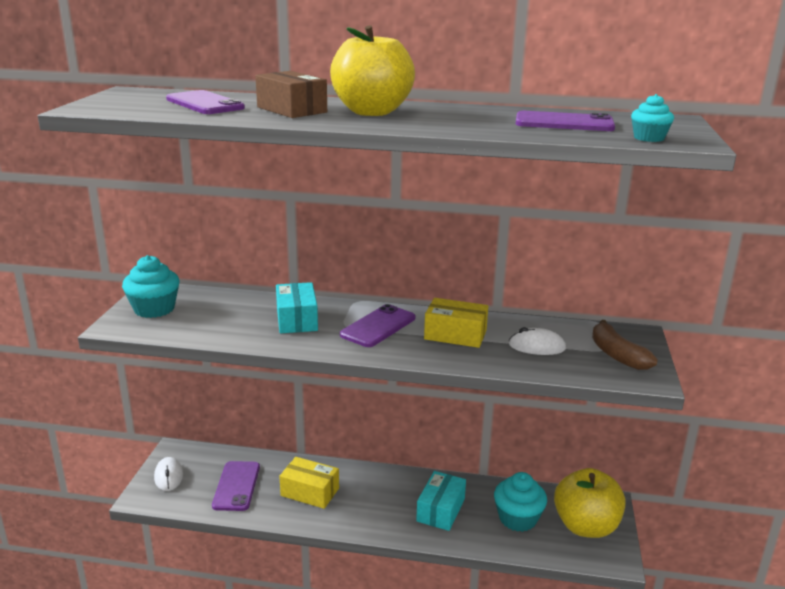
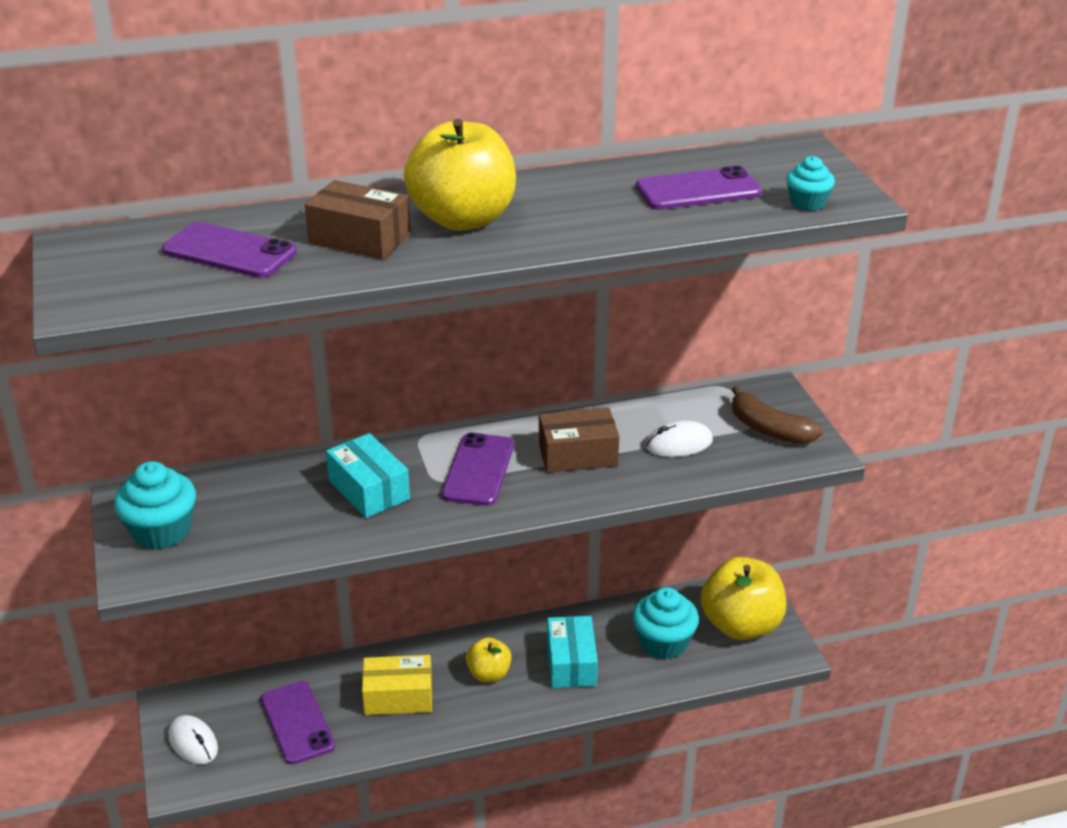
camera: 25 degrees left, 10 degrees up
yellow box [424,298,488,348] -> brown box [539,408,619,473]
none -> yellow apple [466,637,512,682]

